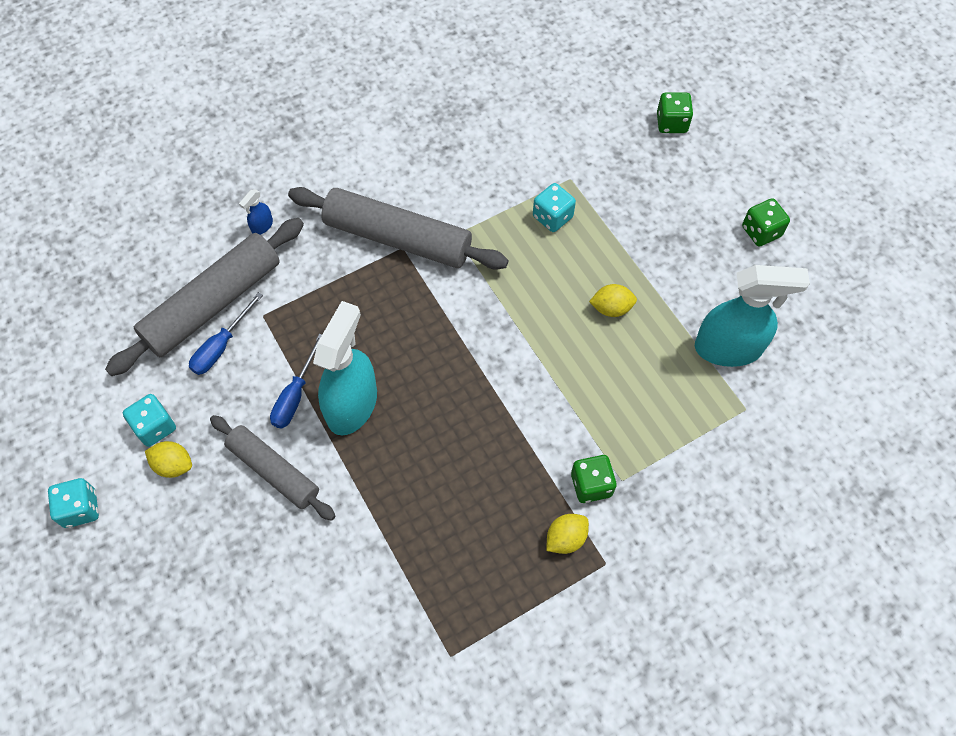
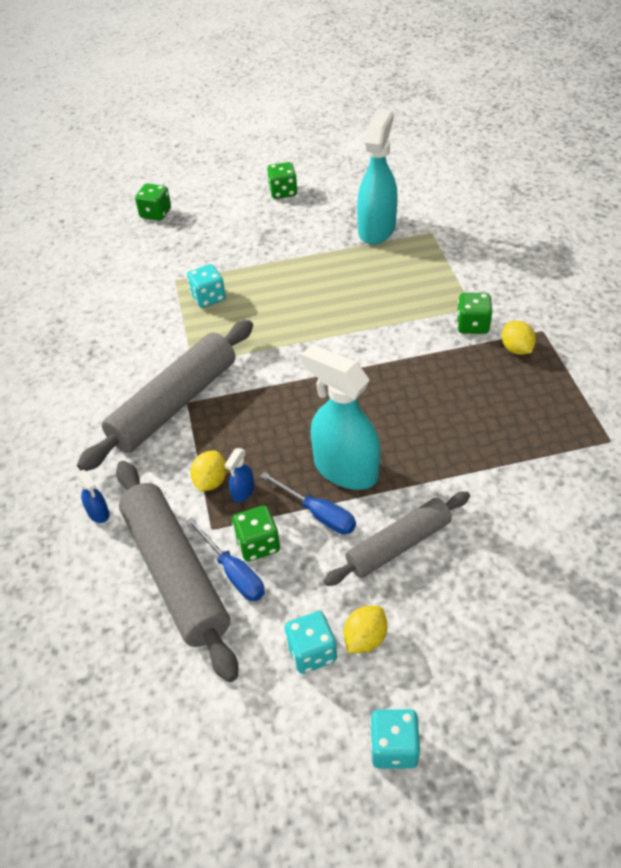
camera: 70 degrees left, 15 degrees down
yellow lemon [589,284,637,317] -> yellow lemon moved to [190,451,227,492]
none -> blue spray bottle [225,448,254,502]
none -> green dice [232,505,280,562]

